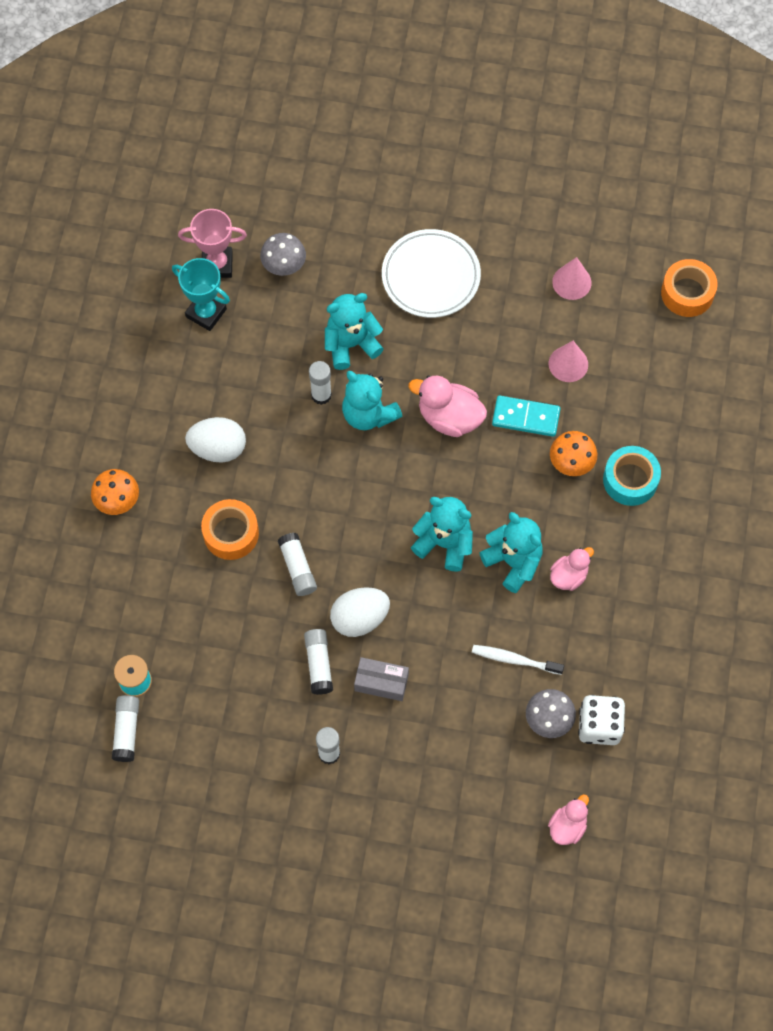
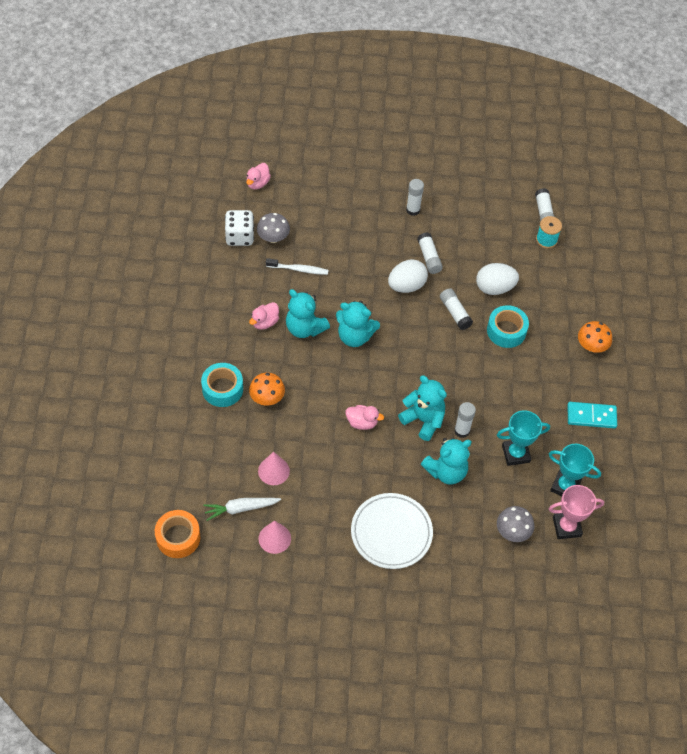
camera: 170 degrees right, 10 degrees down
white egg [185,417,246,462] -> white egg moved to [476,263,519,295]
orange tape [201,499,259,560] -> turquoise tape [487,305,529,348]
grey box [354,657,409,701] -> none
pink duck [408,375,487,437] -> pink duck [346,405,384,430], size x0.62
turquoise domino [492,395,561,437] -> turquoise domino moved to [568,402,617,429]
none -> white carrot [204,498,281,521]
none -> turquoise trophy [497,410,550,466]

